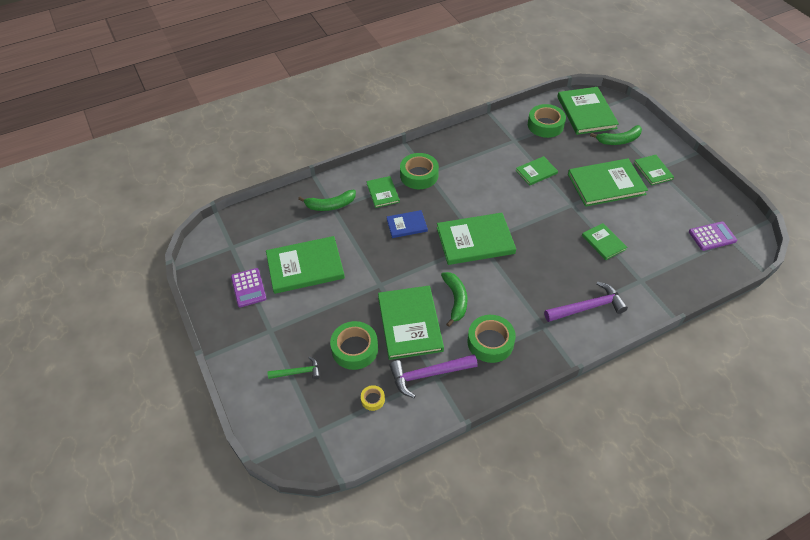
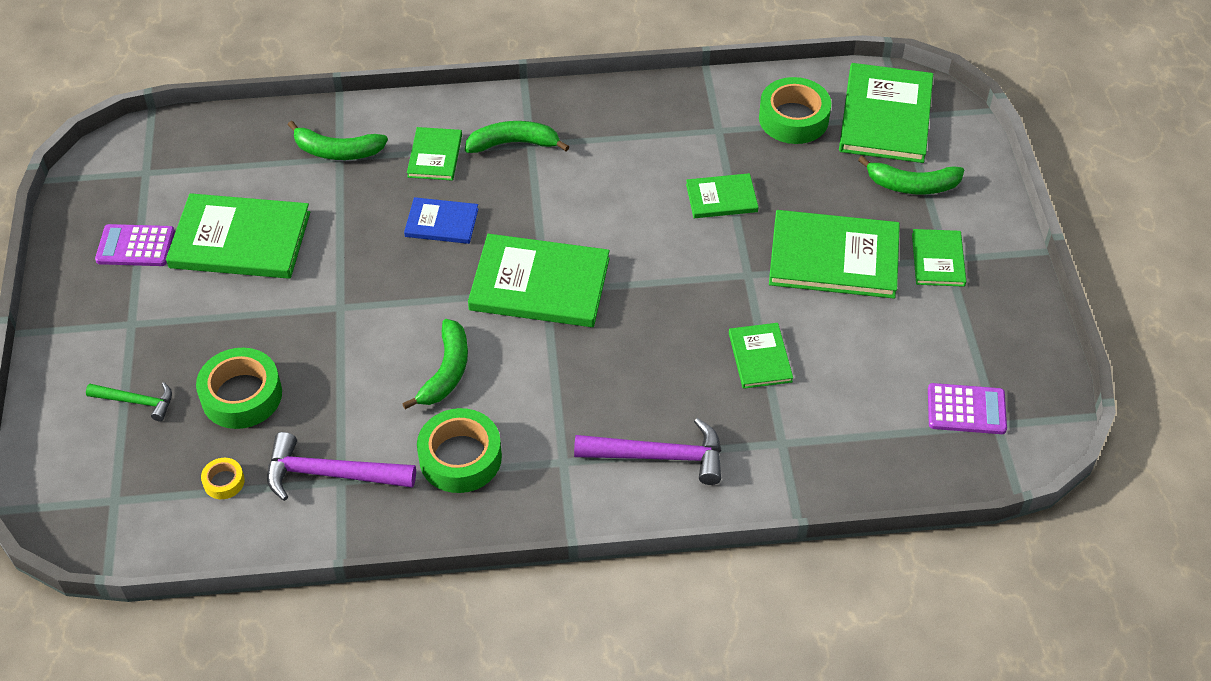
camera: 20 degrees right, 0 degrees up
purple calculator [231,268,267,307] -> purple calculator turned 90 degrees clockwise [95,224,175,266]
green book [378,286,444,360] -> none
green tape [400,153,439,189] -> green banana [465,121,569,153]

